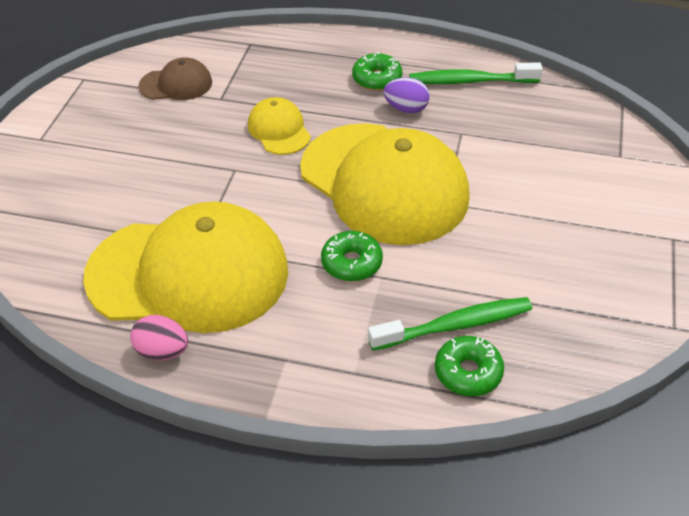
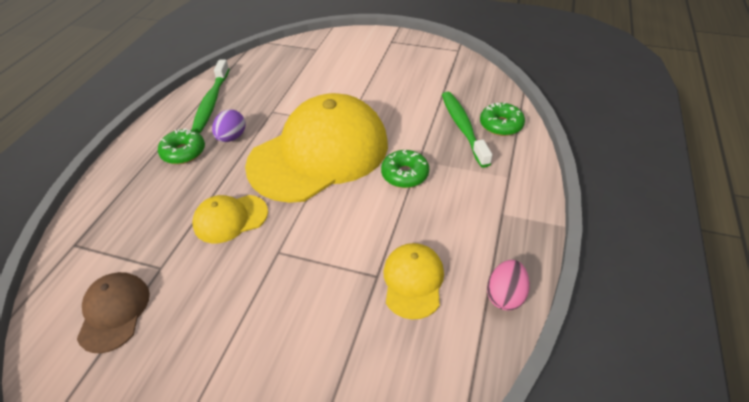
camera: 85 degrees left, 0 degrees up
yellow cap [83,201,288,333] -> yellow cap [383,243,444,319], size x0.45

